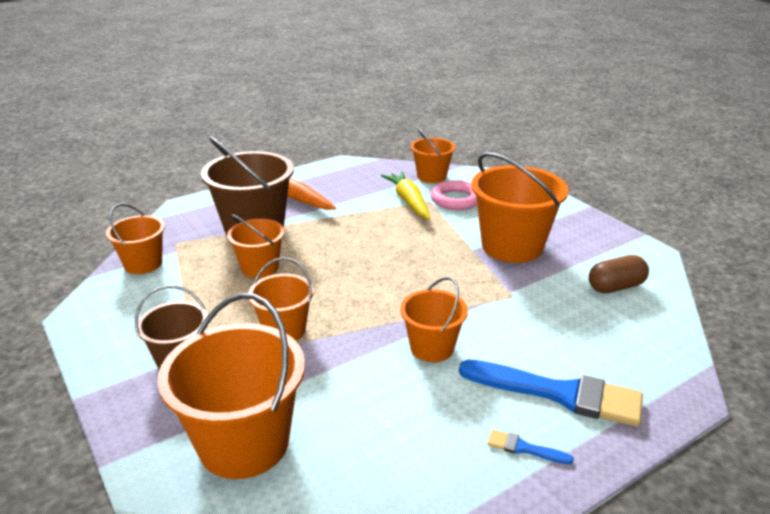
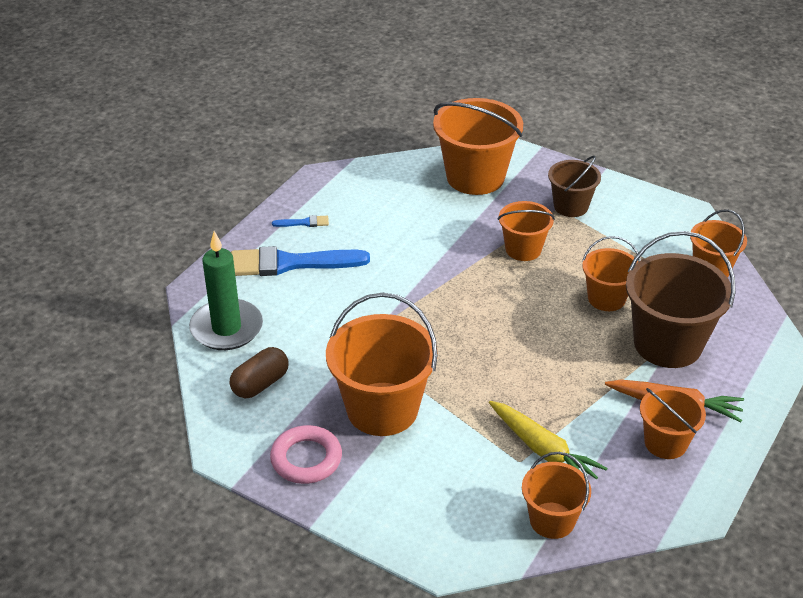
camera: 155 degrees right, 10 degrees up
orange bucket [400,277,468,362] -> orange bucket moved to [640,387,706,459]
pink ring [431,180,477,210] -> pink ring moved to [270,425,342,484]
none -> green candle [189,231,263,350]

